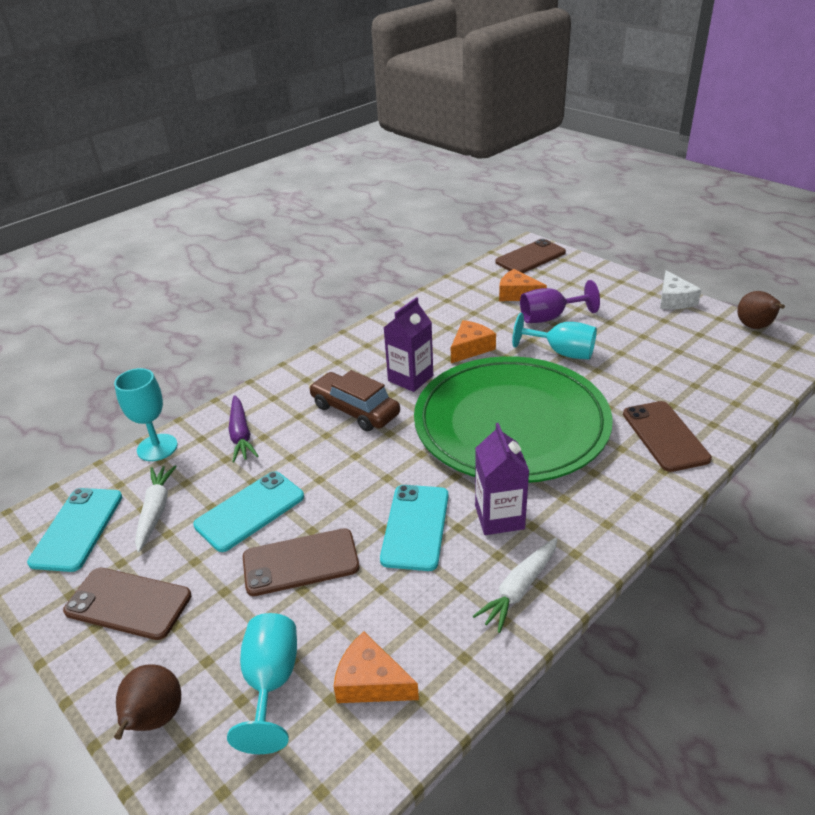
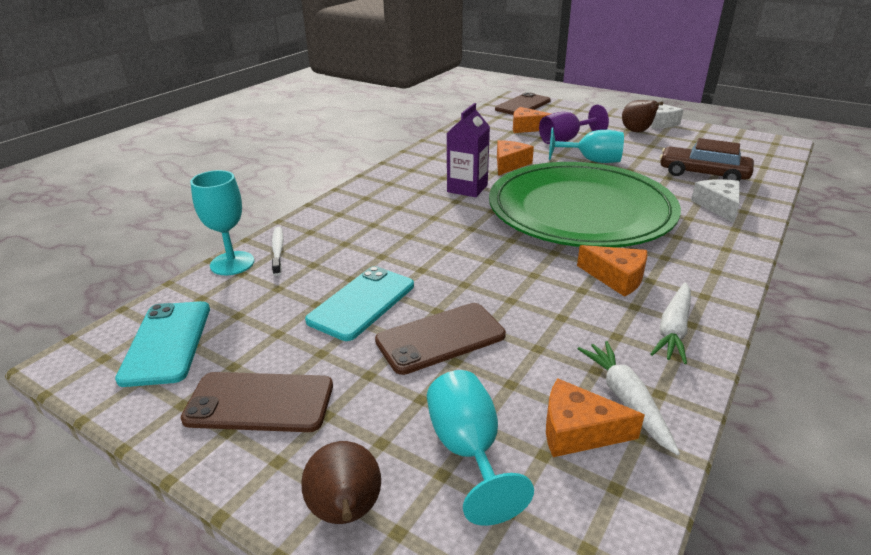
camera: 15 degrees left, 5 degrees down
white carrot [135,465,177,552] -> white carrot moved to [577,341,680,455]
purple carrot [228,395,258,462] -> none
brown car [309,370,400,431] -> brown car moved to [660,138,754,181]
turquoise phone [380,485,448,571] -> none
purple carton [475,423,529,535] -> orange cheese [577,245,647,297]
brown phone [623,401,712,472] -> white cheese [691,179,740,223]
brown pear [737,291,785,329] -> brown pear moved to [622,100,663,132]
none -> white toothbrush [272,227,283,276]

